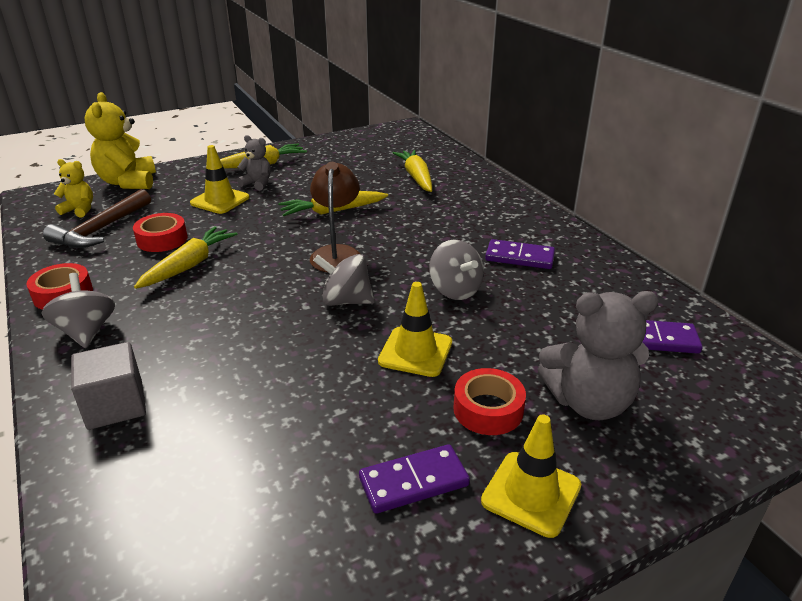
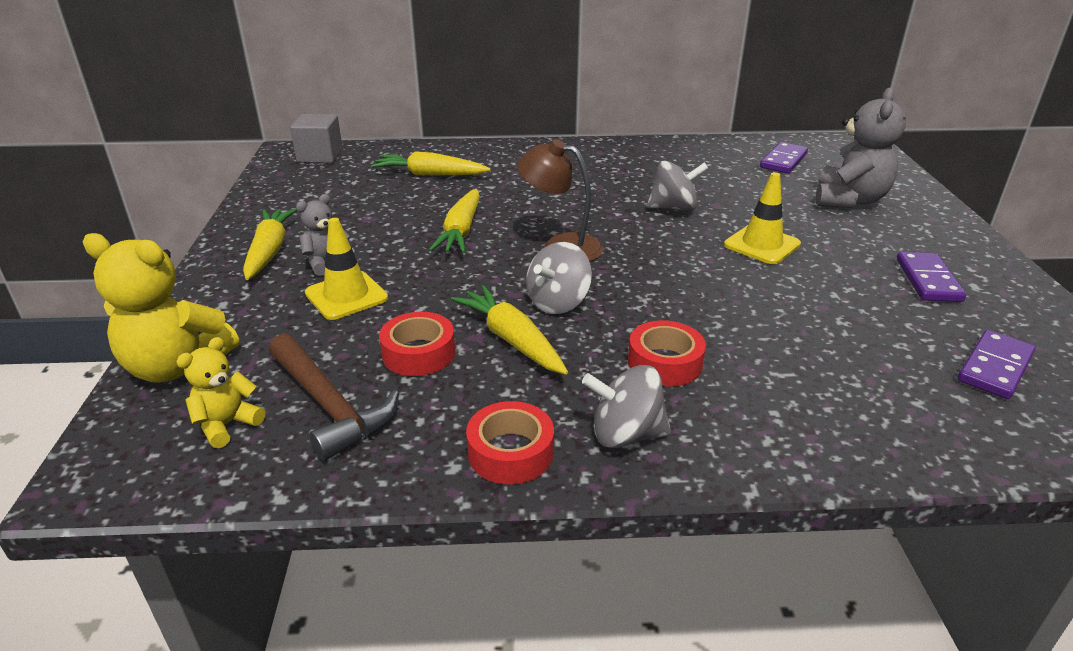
camera: 65 degrees left, 0 degrees up
grey cube [71,342,146,430] -> grey cube moved to [290,114,343,163]
grey spinning top [313,254,375,306] -> grey spinning top moved to [526,242,592,314]
red tape [453,368,526,435] -> red tape moved to [628,320,706,387]
yellow traffic cone [481,415,581,538] -> none
purple domino [485,239,555,269] -> purple domino moved to [958,330,1035,399]

